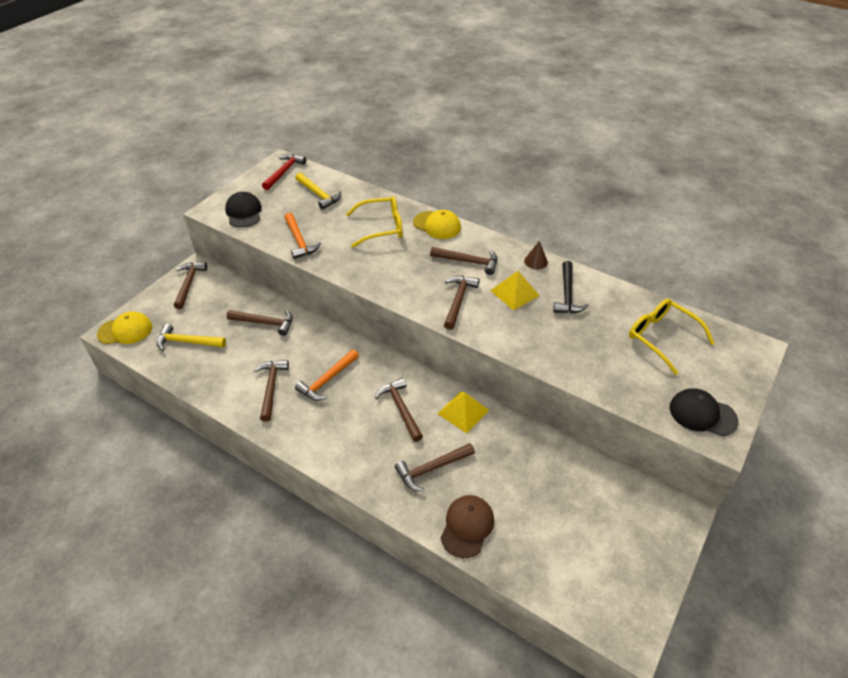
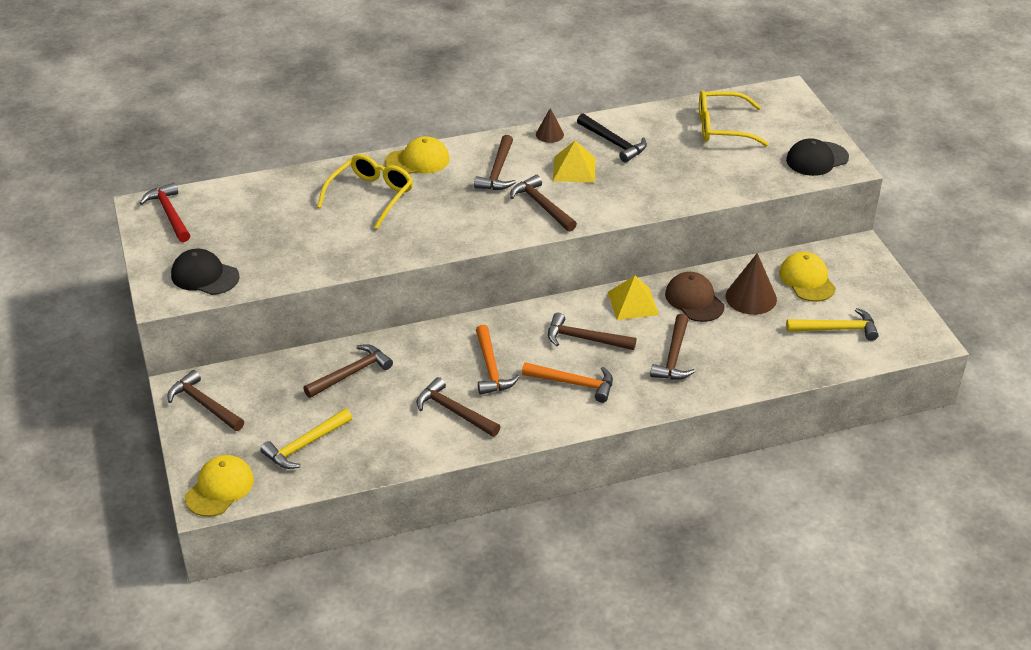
camera: 50 degrees left, 5 degrees down
orange hammer [284,213,321,259] -> orange hammer moved to [522,362,613,403]
yellow hammer [295,172,341,210] -> yellow hammer moved to [786,308,879,341]
brown hammer [430,247,498,275] -> brown hammer turned 135 degrees clockwise [474,135,516,190]
brown cap [441,495,494,558] -> brown cap moved to [665,272,724,322]
none -> brown cone [726,253,777,315]
none -> yellow cap [779,252,836,302]

